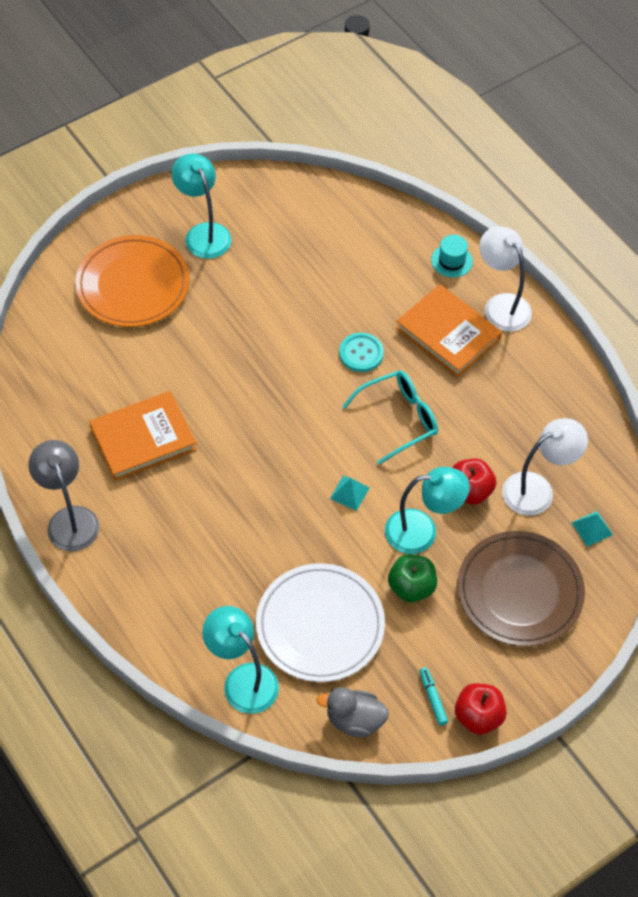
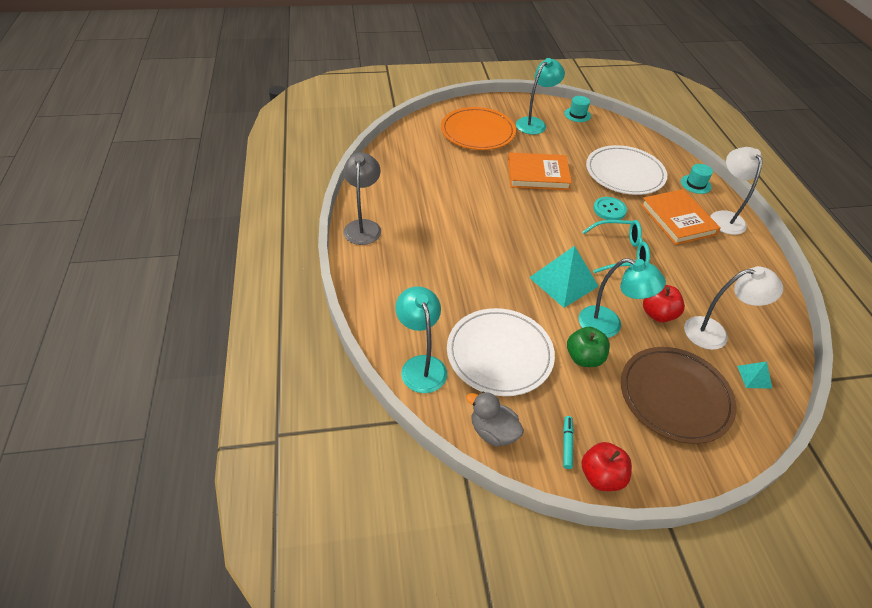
camera: 25 degrees right, 10 degrees down
orange book [89,391,197,481] -> orange book moved to [508,152,572,190]
turquoise lamp [171,153,232,259] -> turquoise lamp turned 45 degrees clockwise [516,58,565,135]
turquoise pyramid [330,476,370,511] -> turquoise pyramid [529,246,599,308], size x2.09
none -> turquoise hat [564,96,591,122]
none -> white plate [586,145,667,195]

